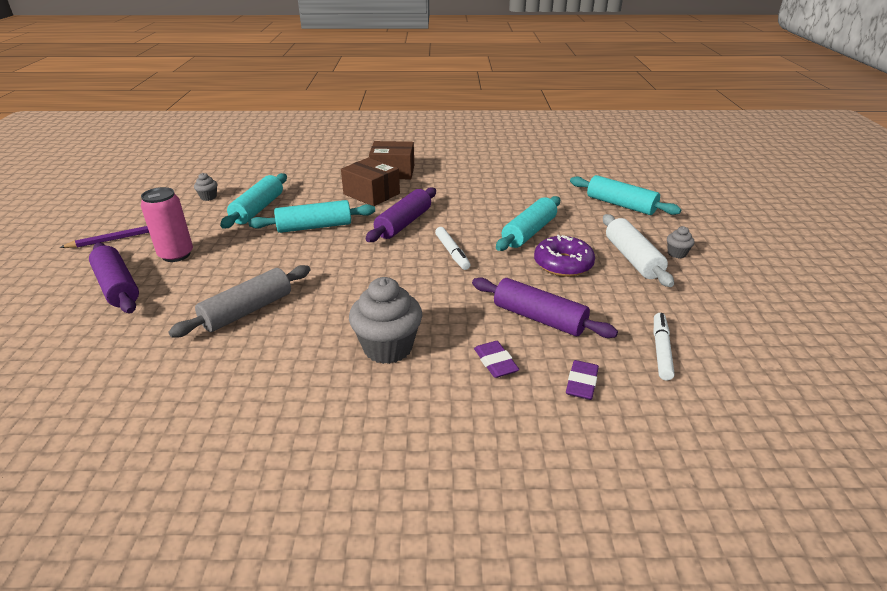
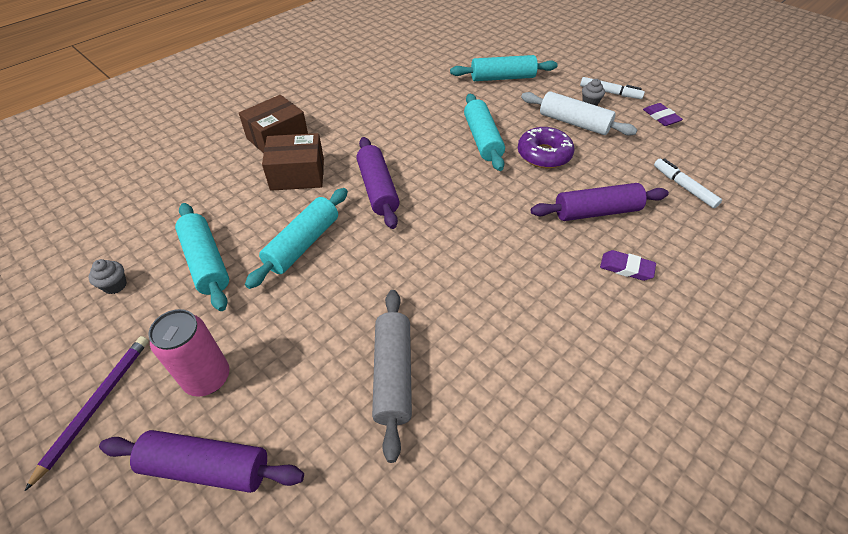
camera: 45 degrees left, 15 degrees up
grey cupcake [349,277,422,364] -> none
white marker [435,227,470,270] -> white marker moved to [580,77,645,99]
purple eraser [566,360,599,400] -> purple eraser moved to [643,103,683,126]

